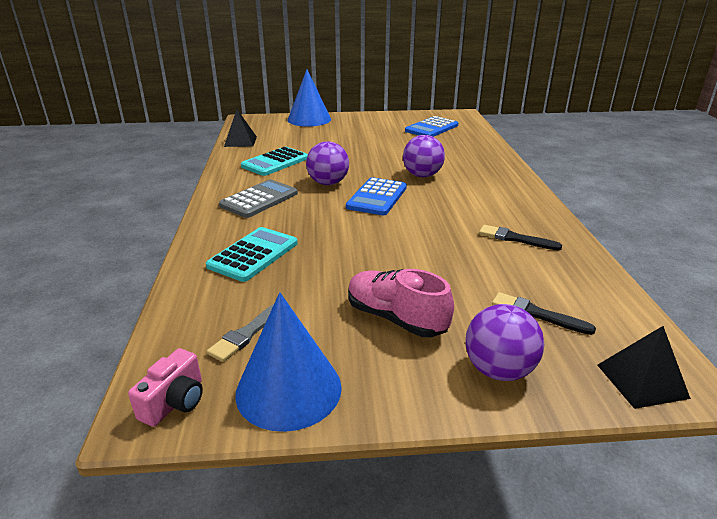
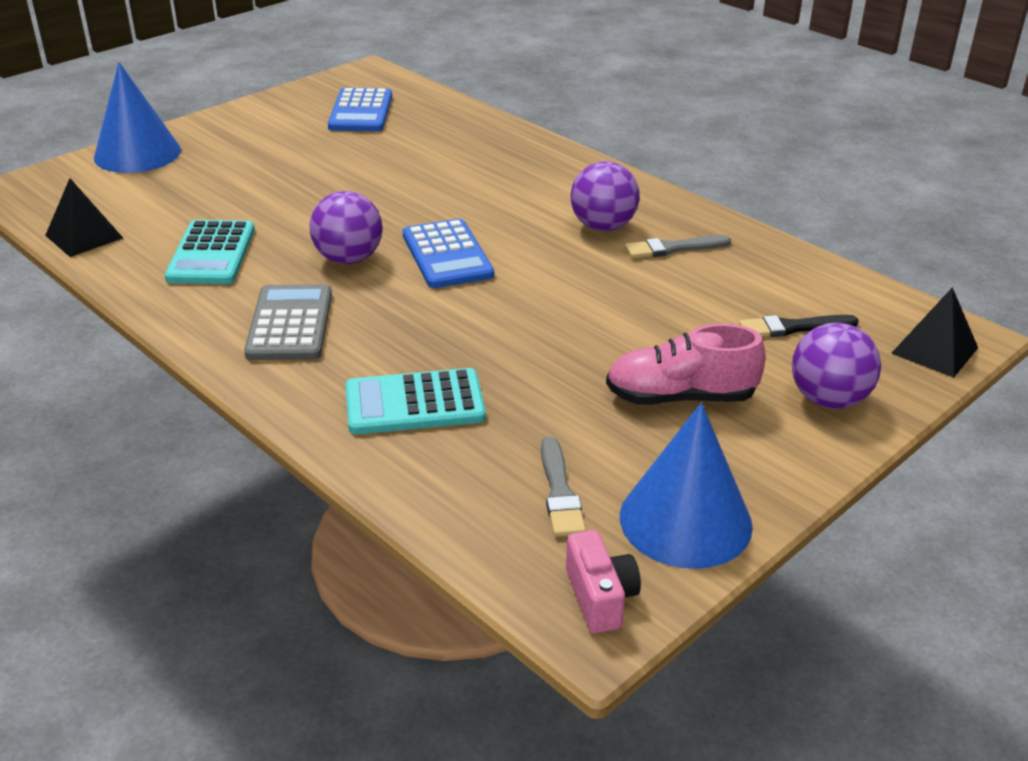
camera: 40 degrees left, 5 degrees up
turquoise calculator [206,227,298,282] -> turquoise calculator turned 90 degrees counterclockwise [345,368,486,434]
purple ball [403,135,445,177] -> purple ball moved to [570,161,639,231]
black brush [479,225,562,250] -> grey brush [625,235,731,258]

